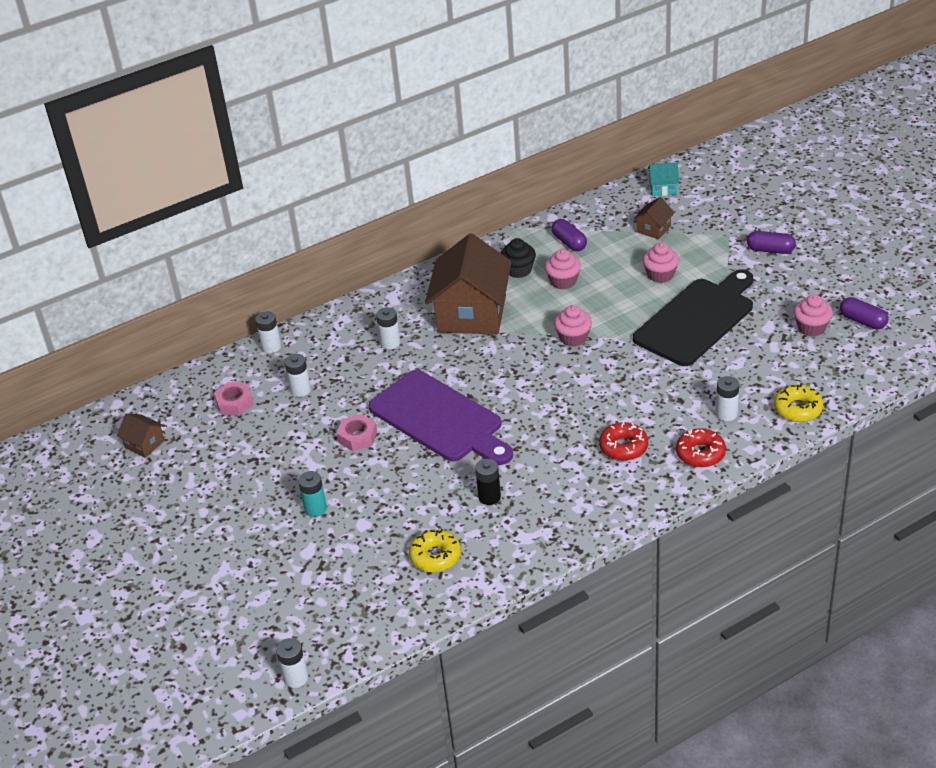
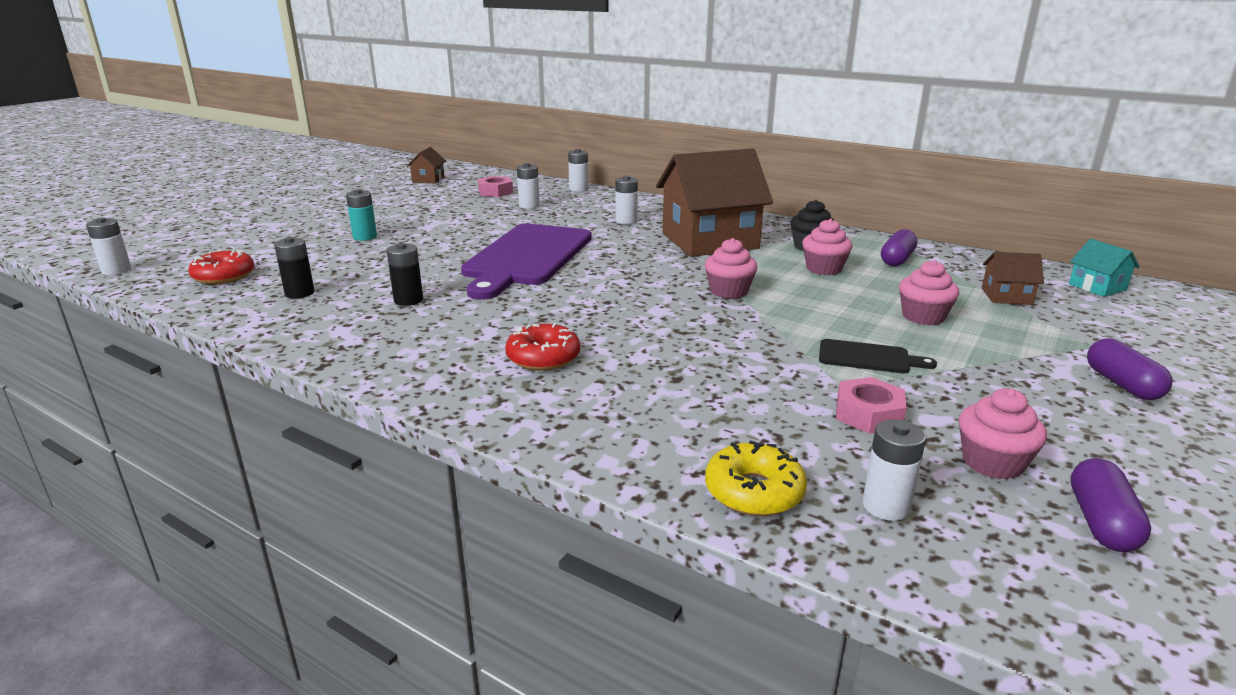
camera: 60 degrees right, 15 degrees down
pink nut [337,414,377,451] -> pink nut moved to [836,377,907,434]
yellow donut [409,529,461,572] -> black battery [274,237,315,299]
black cutting board [633,269,753,366] -> black cutting board [819,339,937,374], size x0.43
red donut [676,428,726,467] -> red donut moved to [188,249,255,284]
white battery [716,376,739,421] -> white battery moved to [862,419,926,521]

